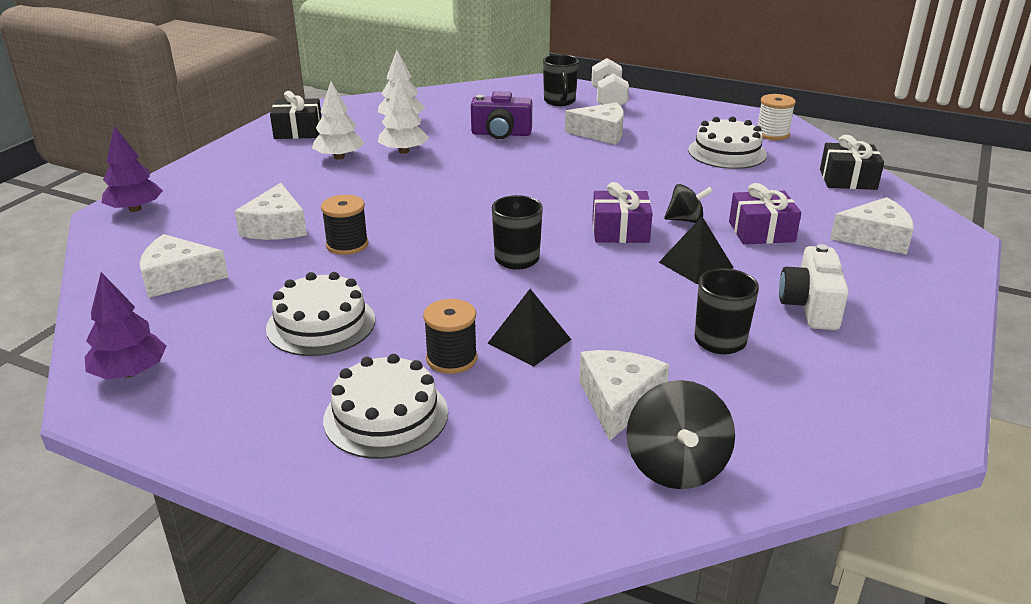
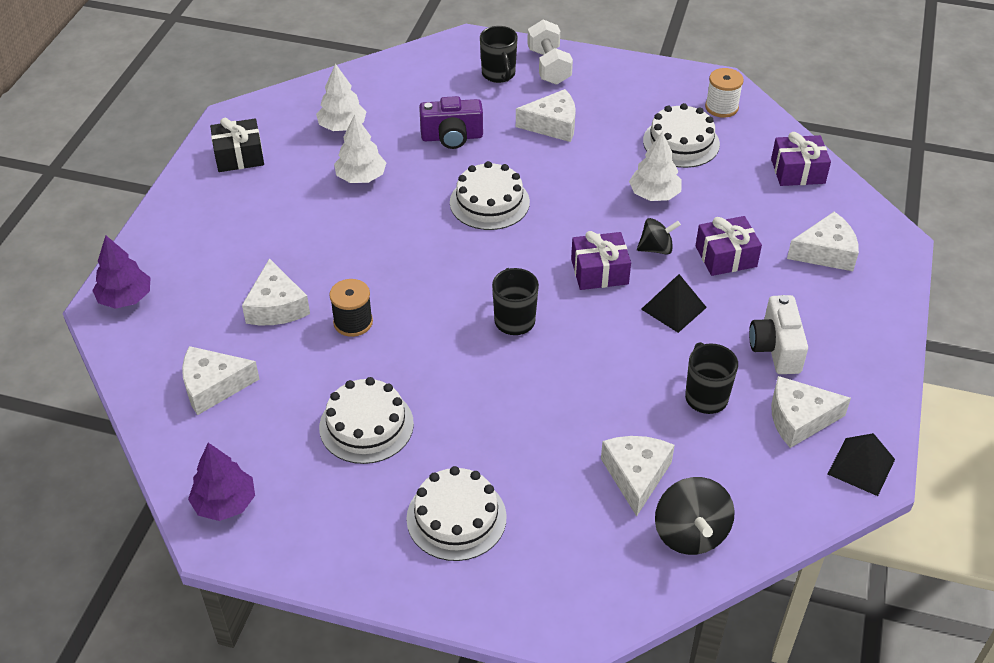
camera: 10 degrees left, 15 degrees up
white tree [312,81,364,160] -> white tree moved to [629,131,682,201]
black spool [423,299,477,374] -> none
black pyramid [488,289,572,367] -> black pyramid moved to [828,433,895,496]
black gift [820,135,884,190] -> purple gift [771,132,831,186]
none -> white cake [450,161,530,230]
none -> white cheese [771,376,851,448]

